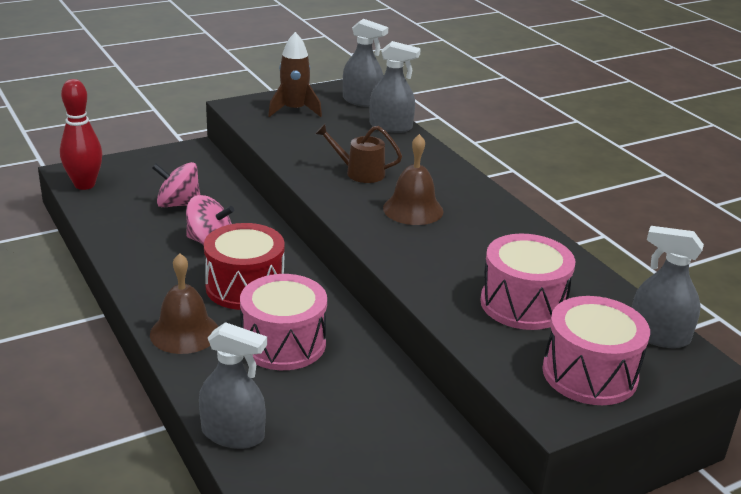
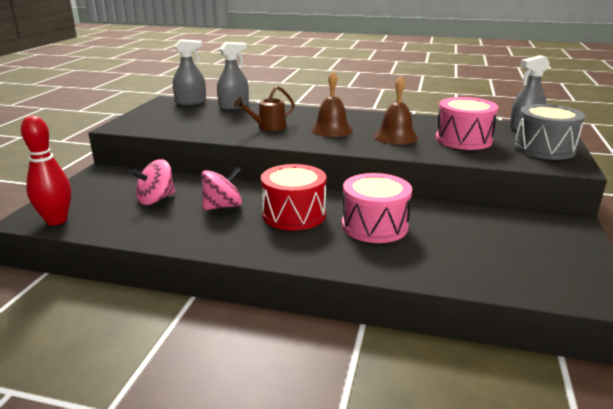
camera: 45 degrees left, 5 degrees down
brown bell [150,253,218,354] -> brown bell moved to [374,77,418,145]
grey spray bottle [199,322,267,449] -> none
brown rocket [268,32,322,117] -> none
pink drum [542,296,650,405] -> grey drum [514,104,585,160]

